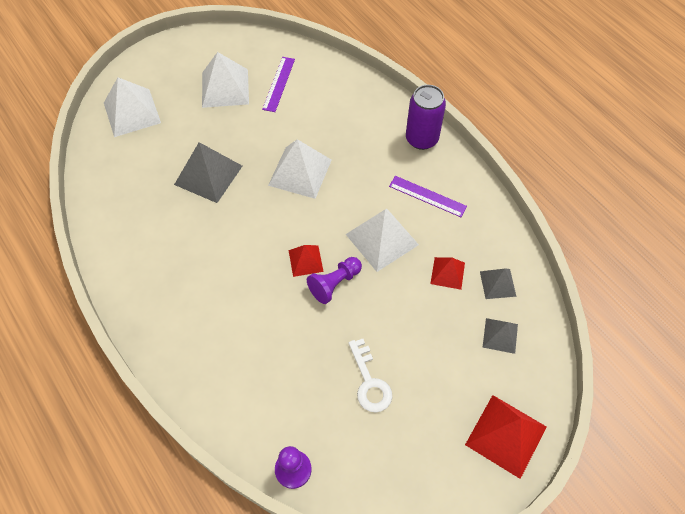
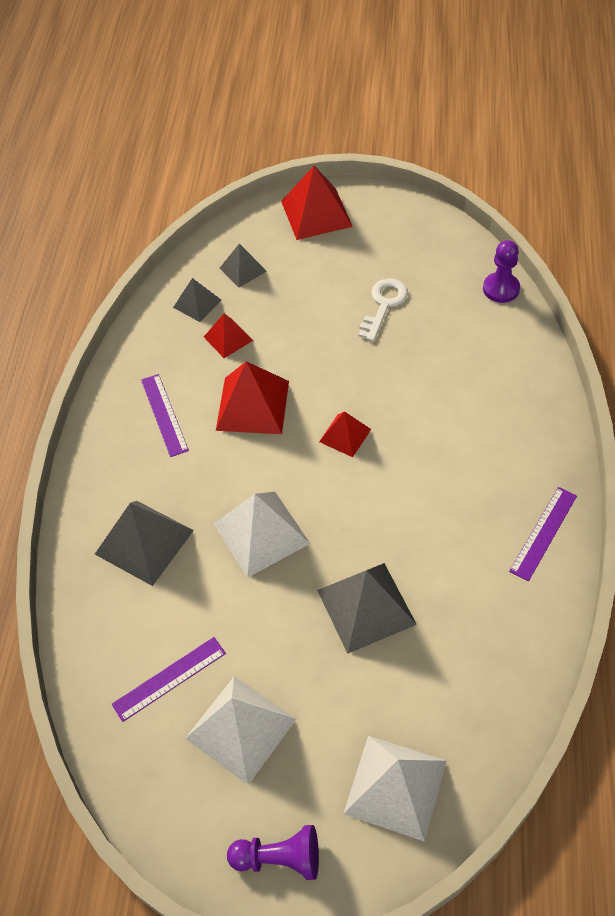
camera: 135 degrees left, 5 degrees down
purple pawn [307,257,362,304] -> purple pawn moved to [227,825,319,880]
white pyramid [346,209,419,272] -> red pyramid [216,361,289,434]
purple can [406,85,446,150] -> none
none -> grey pyramid [95,501,194,586]
none -> purple ruler [509,487,577,581]

